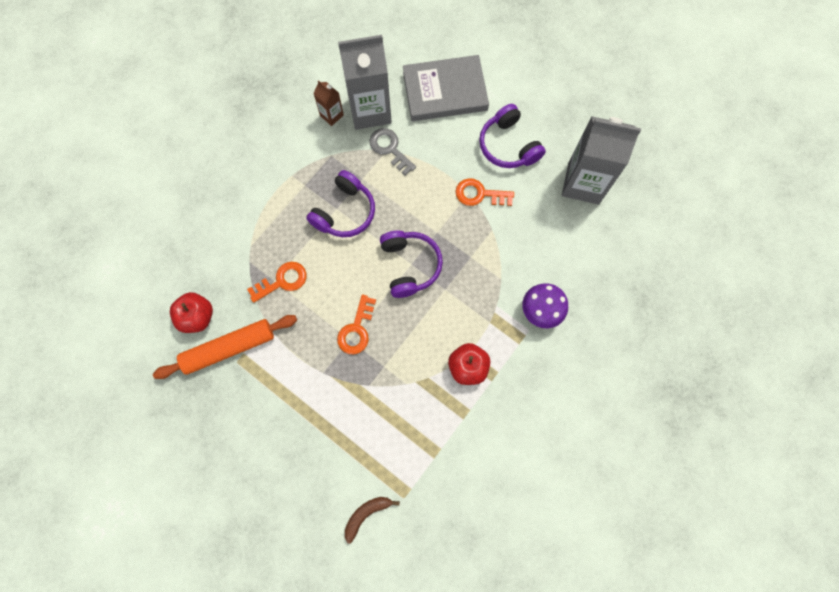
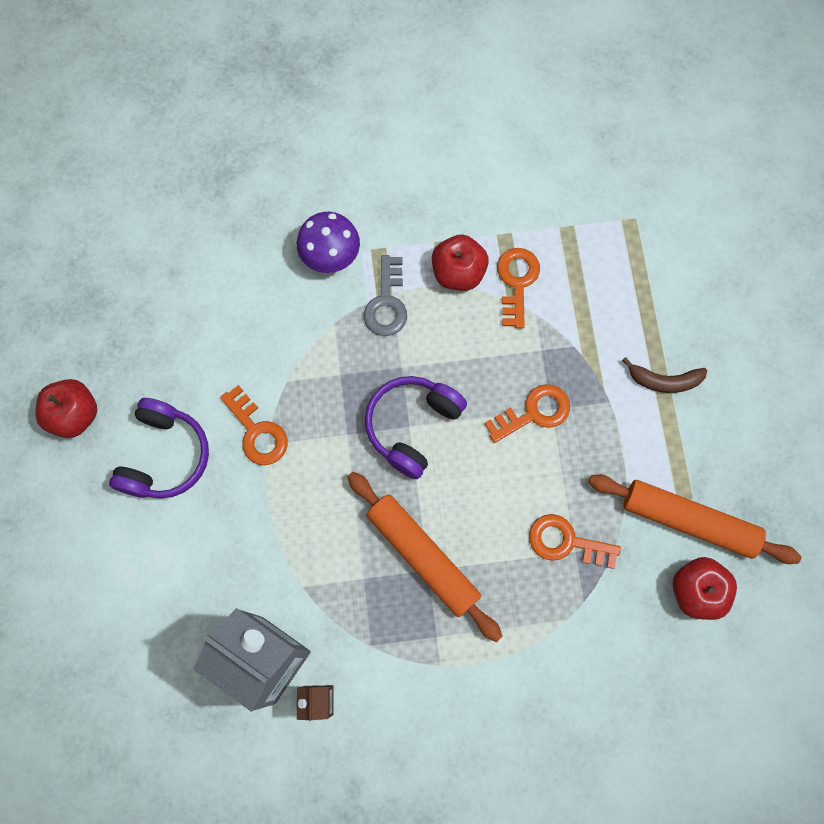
camera: 135 degrees left, 0 degrees up
purple headphones [306,170,375,237] -> orange rolling pin [348,472,502,642]
brown banana [345,497,400,544] -> brown banana moved to [622,357,707,393]
grey key [370,128,416,175] -> grey key moved to [364,255,407,336]
grey book [403,55,489,121] -> none
grey carton [562,116,641,204] -> none
none -> red apple [36,379,97,438]
none -> orange key [497,248,540,329]

